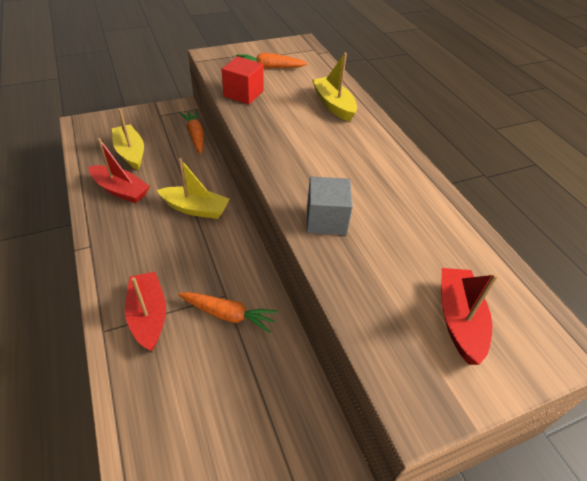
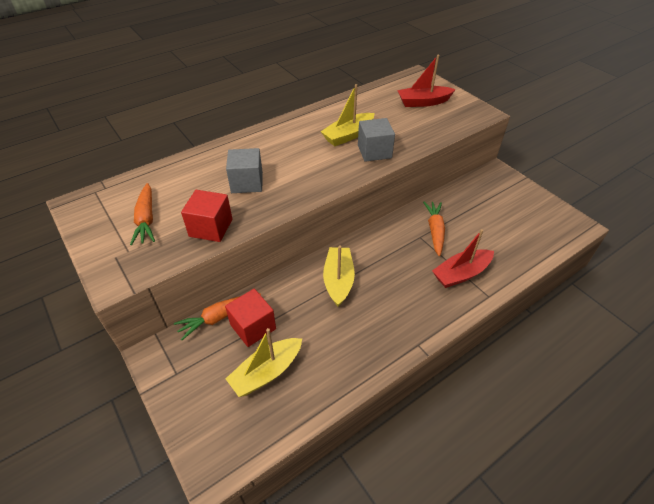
camera: 100 degrees left, 0 degrees up
red boat [89,138,150,203] -> none
yellow boat [312,53,357,122] -> yellow boat moved to [320,84,374,146]
none -> red cube [225,289,276,347]
none -> grey cube [226,148,263,193]

